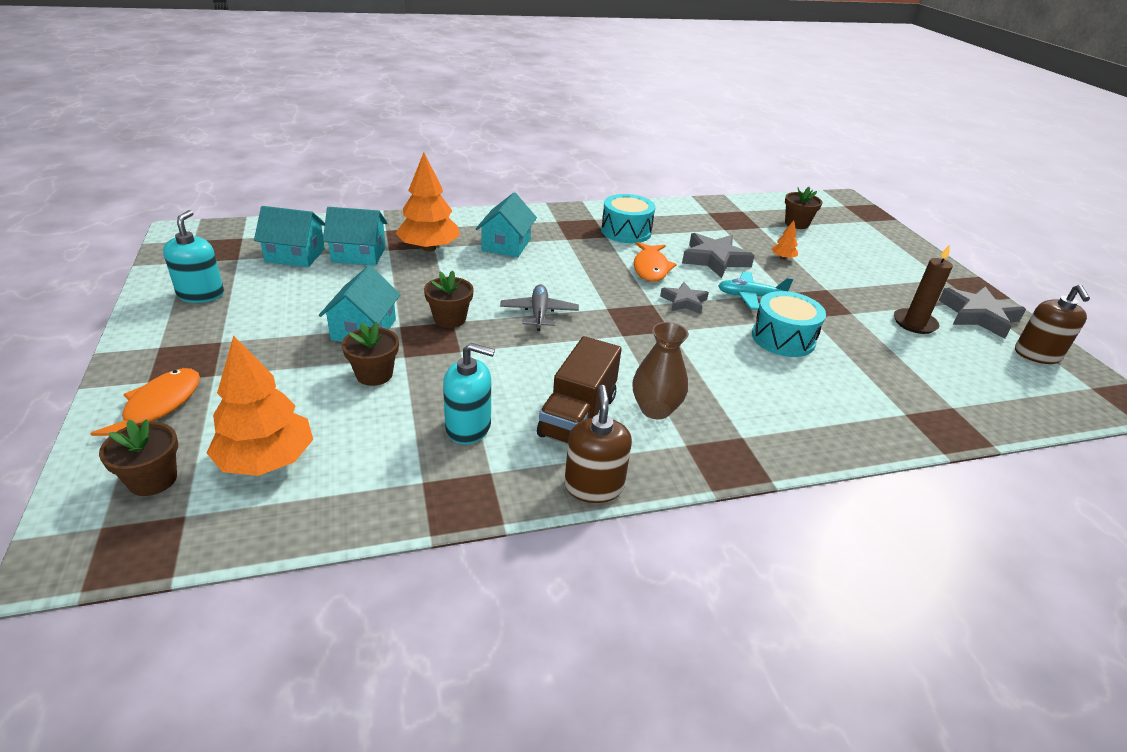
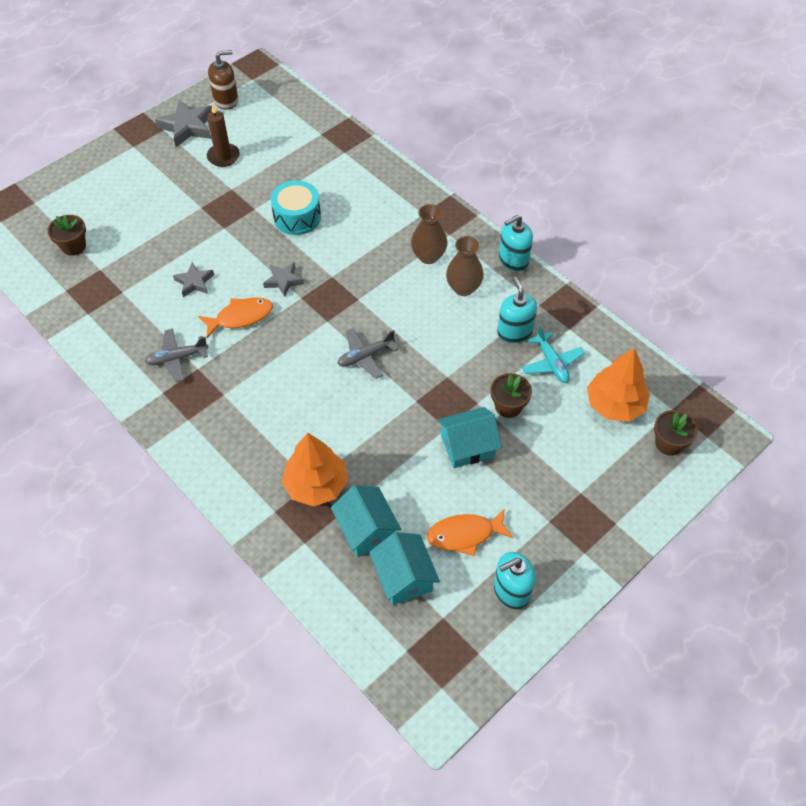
camera: 115 degrees left, 20 degrees up
orange fish [90,368,200,436] -> orange fish moved to [427,508,514,556]
brown flower pot [424,271,474,328] -> none
turquoise house [476,193,537,257] -> none
brown truck [537,336,622,444] -> brown vase [446,236,484,296]
brown soap dispenser [564,385,632,503] -> turquoise soap dispenser [499,215,533,272]
turquoise drum [601,194,656,243] -> grey plane [144,329,208,382]
grey star [682,233,755,278] -> grey star [173,262,214,297], size x0.61
turquoise plane [718,272,793,310] -> turquoise plane moved to [522,325,585,383]
orange tree [772,220,798,260] -> none

